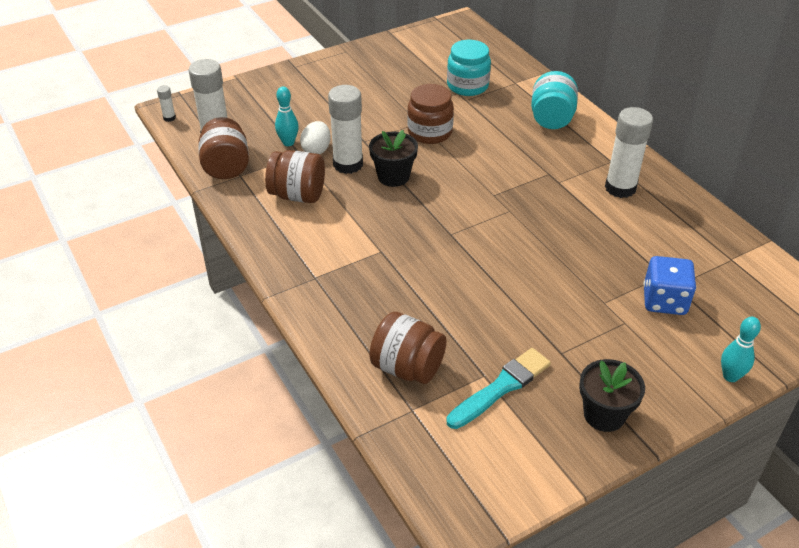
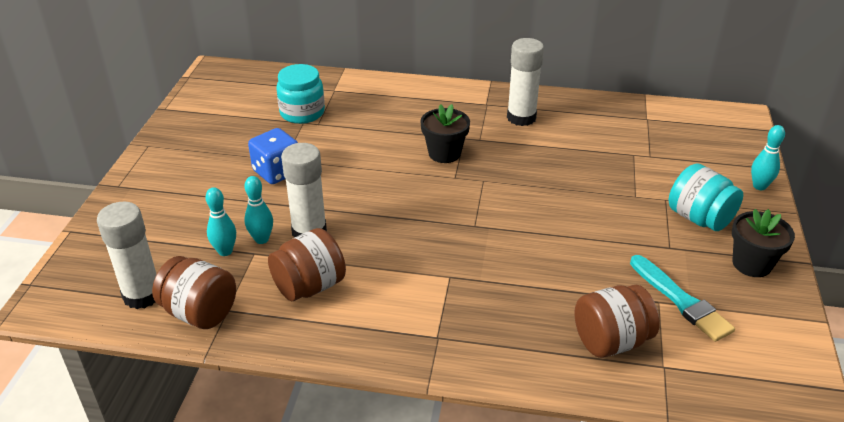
camera: 50 degrees left, 5 degrees down
white glue stick [157,85,176,122] -> none
white egg [300,121,331,155] -> turquoise bowling pin [244,176,273,244]
black flower pot [369,130,418,187] -> black flower pot moved to [420,104,470,163]
brown jar [407,84,454,144] -> none
turquoise brush [446,348,551,429] -> turquoise brush turned 150 degrees clockwise [630,255,735,342]
turquoise jar [531,71,578,129] -> turquoise jar moved to [668,164,743,231]
blue dice [644,256,696,315] -> blue dice moved to [248,128,298,184]

